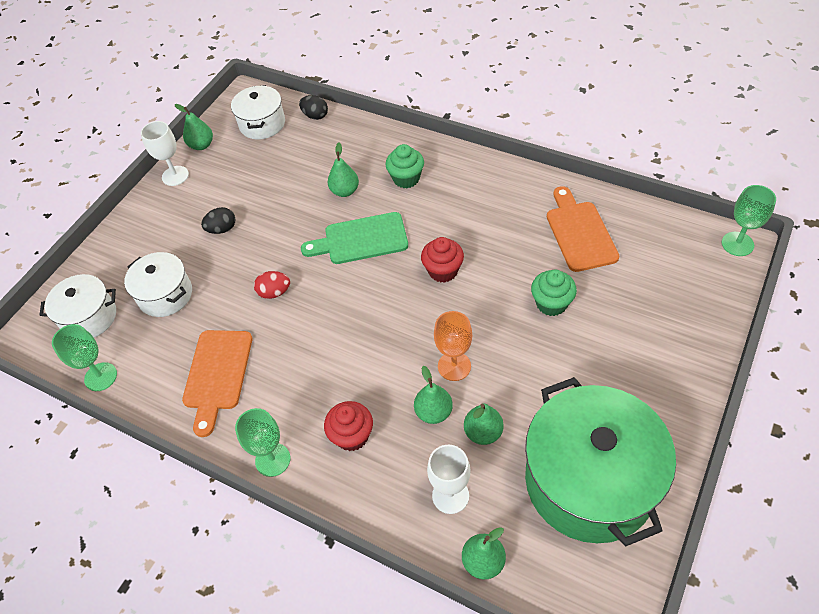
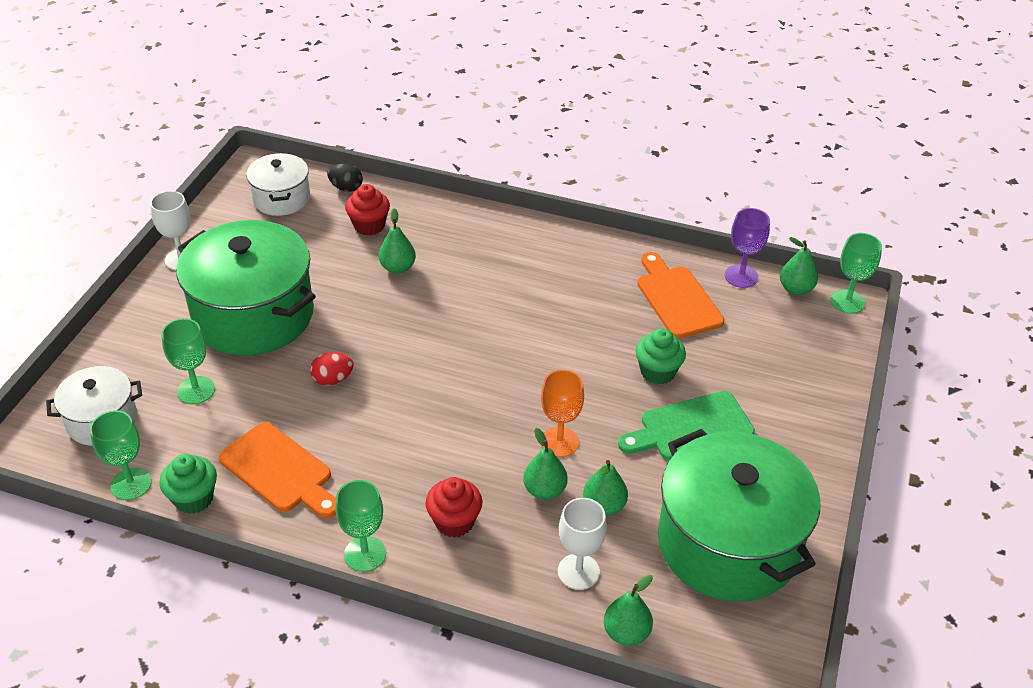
camera: 15 degrees left, 10 degrees down
white pot [124,252,192,317] -> green goblet [162,318,215,404]
green pear [175,104,213,150] -> green pear moved to [780,237,818,295]
orange cutting board [182,330,252,437] -> orange cutting board turned 45 degrees counterclockwise [219,422,336,518]
black egg [201,207,235,234] -> green pot [176,220,316,356]
green cutting board [301,212,408,264] -> green cutting board moved to [618,391,755,461]
green cupcake [385,144,424,188] -> green cupcake moved to [159,454,217,514]
red cupcake [421,237,464,283] -> red cupcake moved to [345,184,390,236]
none -> purple goblet [725,208,770,288]

